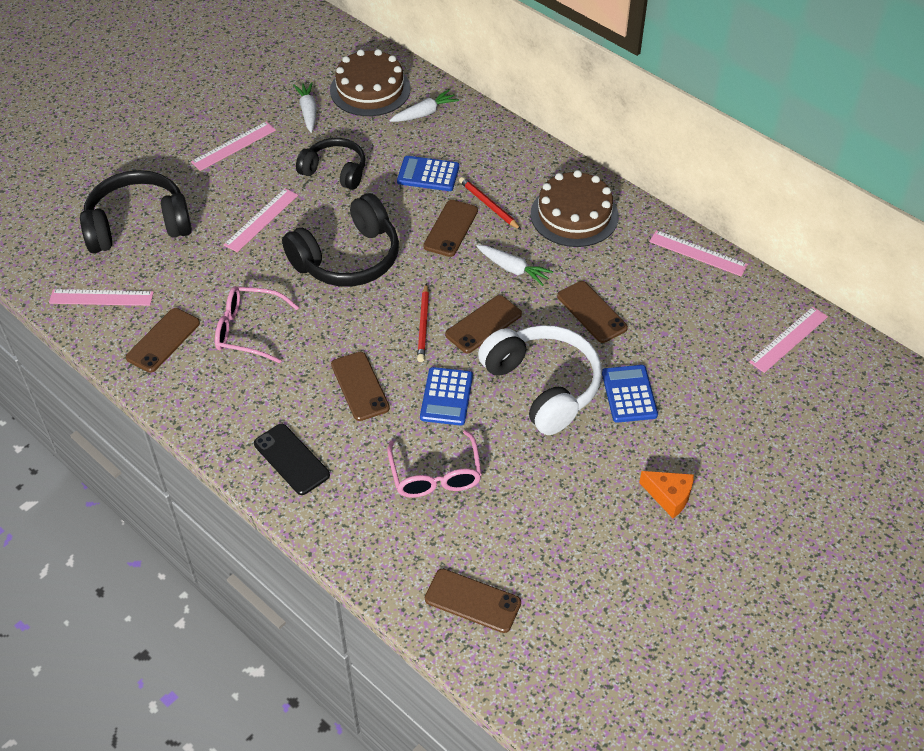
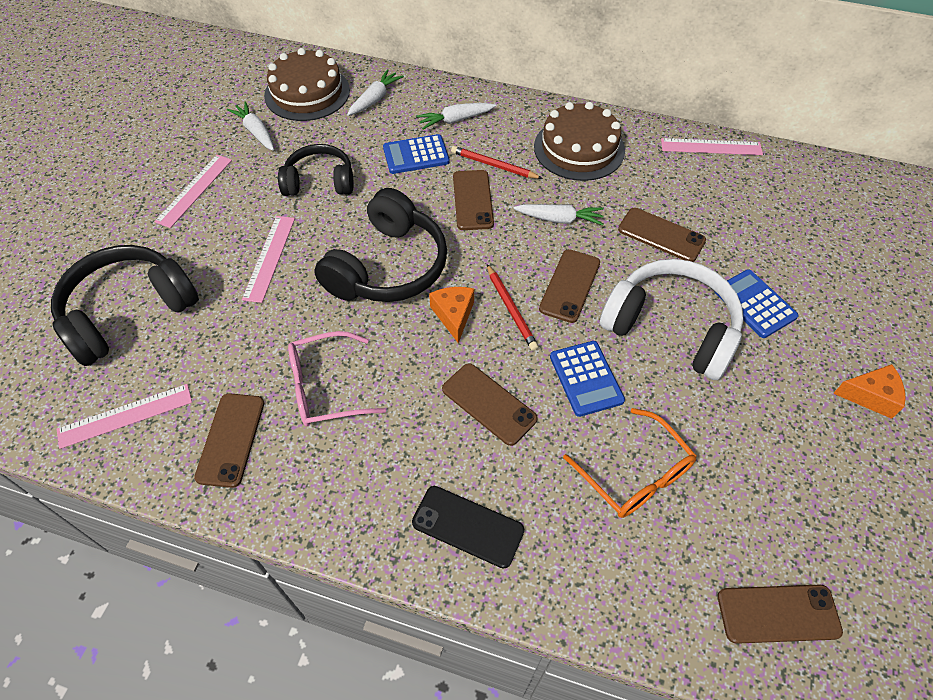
camera: 25 degrees left, 5 degrees up
pink glasses [387,430,482,498] -> orange glasses [563,408,696,518]
pink ruler [749,307,828,373] -> none
none -> white carrot [416,103,496,130]
none -> orange cheese [429,287,474,343]

